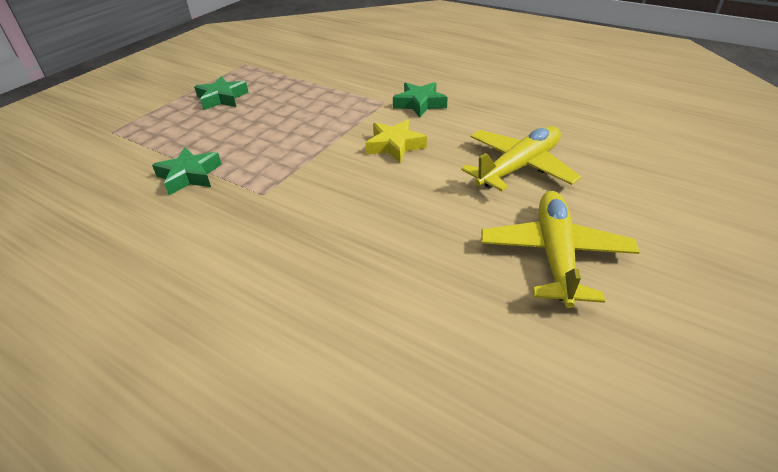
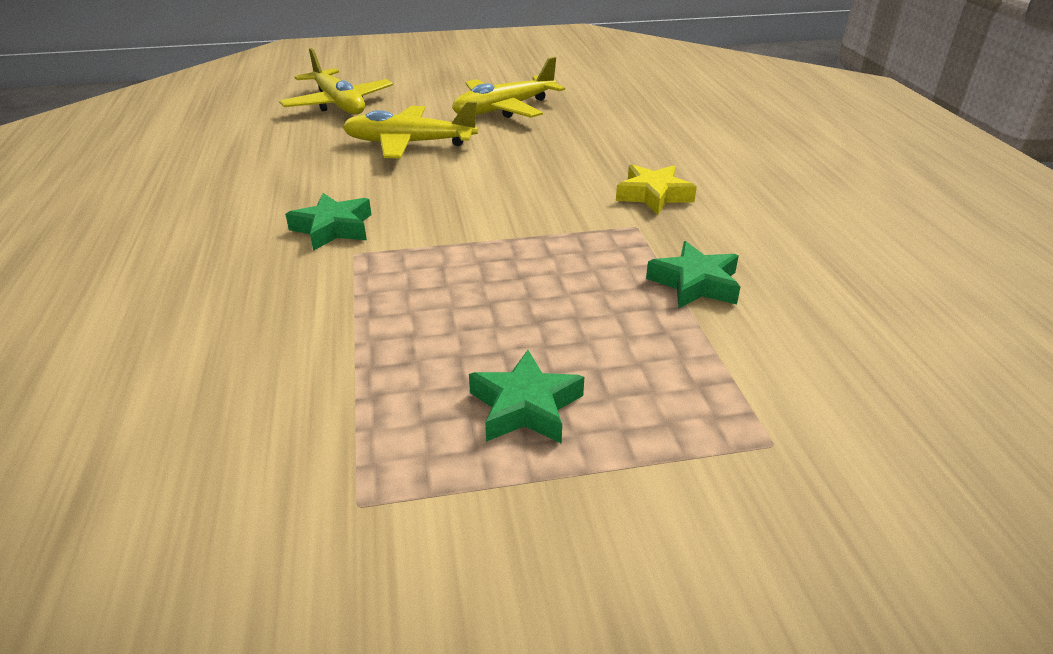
camera: 135 degrees left, 5 degrees down
yellow star [366,119,427,163] -> yellow star moved to [616,165,697,215]
none -> yellow plane [279,48,393,114]

